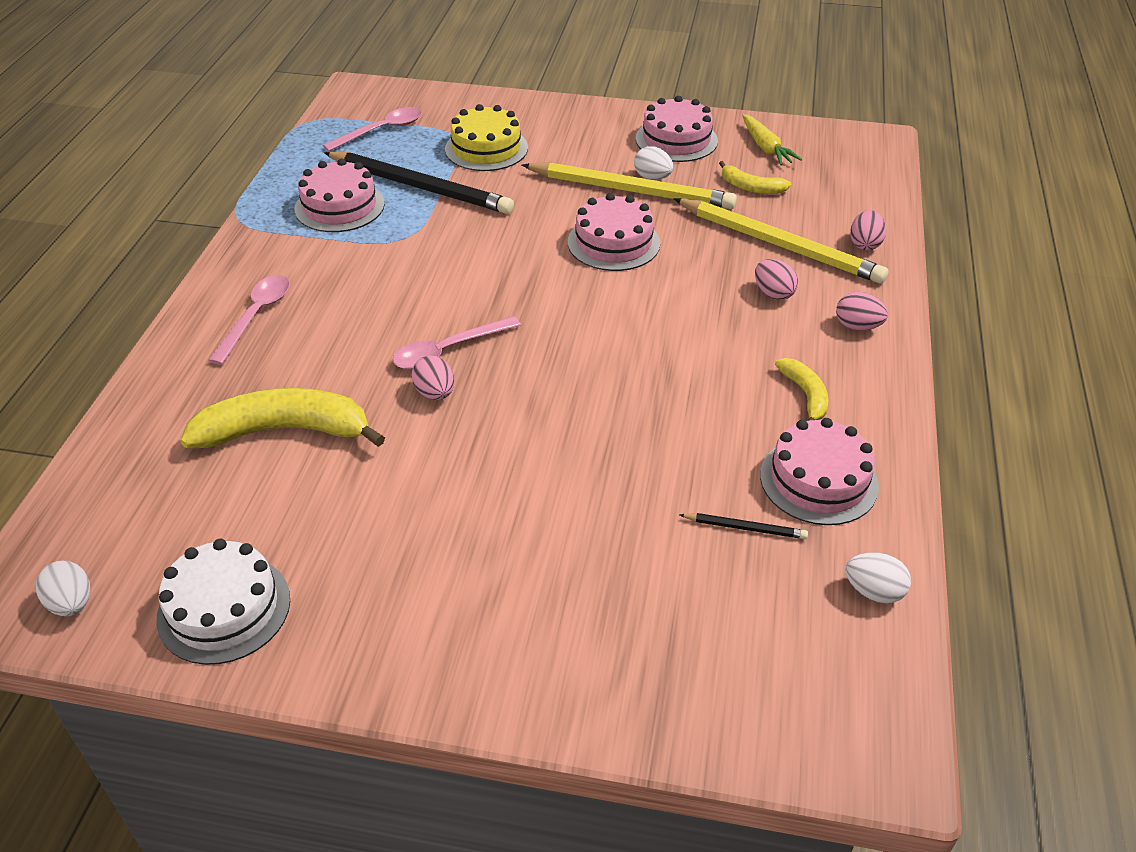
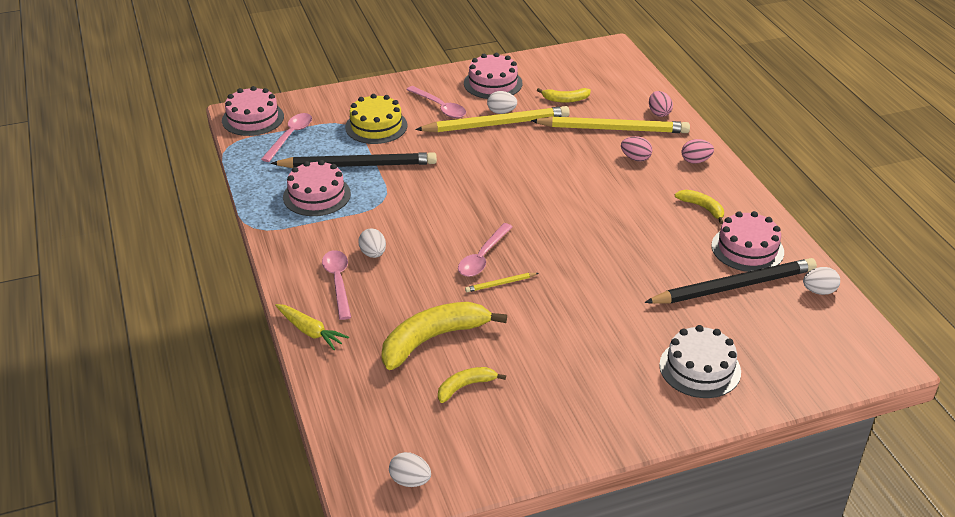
camera: 30 degrees left, 5 degrees down
white cake [156,539,290,665] -> white cake moved to [659,325,741,398]
pink egg [412,355,454,400] -> yellow pencil [465,273,538,292]
pink cake [568,193,660,271] -> pink cake moved to [222,86,284,136]
black pencil [680,513,808,539] -> black pencil [644,258,817,304], size x2.41
yellow carrot [742,114,802,165] -> yellow carrot moved to [275,304,349,350]
none -> white egg [358,229,386,258]
none -> pink spoon [406,86,466,118]
none -> yellow banana [438,367,506,403]

